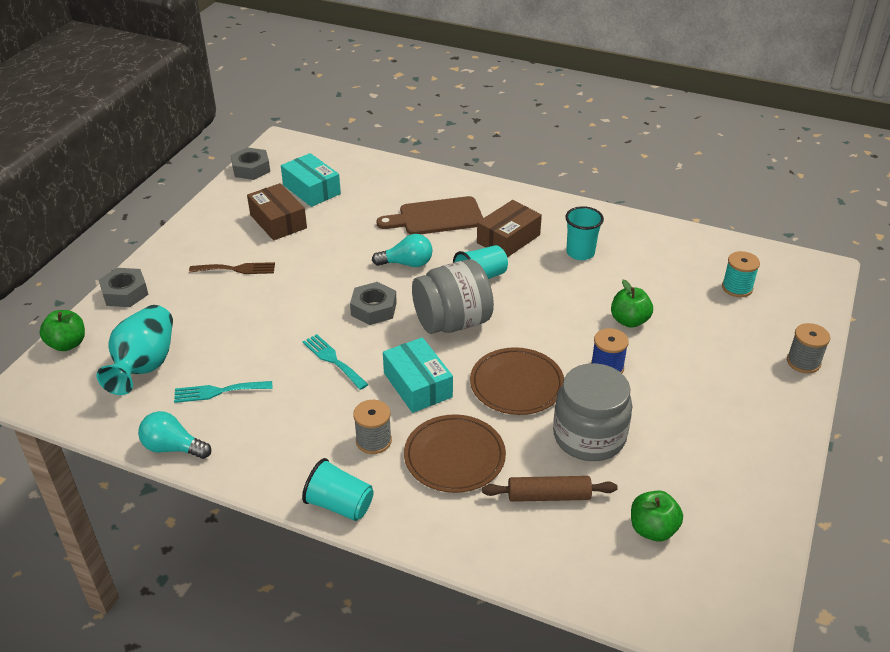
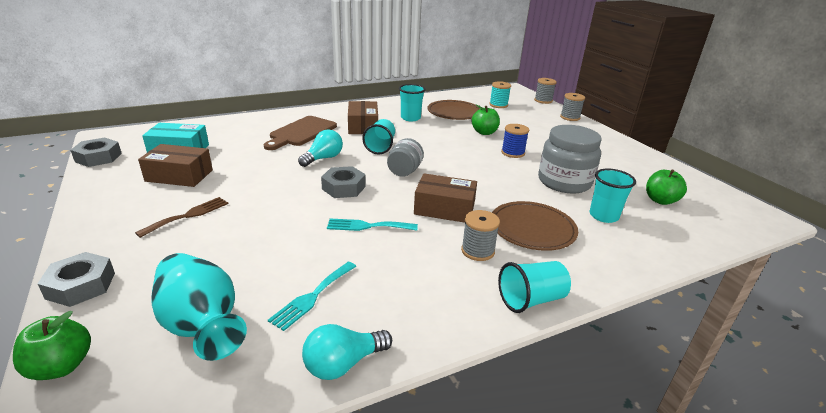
camera: 50 degrees left, 10 degrees down
turquoise box [383,337,453,413] -> brown box [414,173,477,223]
grey jar [412,259,494,334] -> grey jar [387,138,424,177], size x0.59
brown plate [470,347,564,415] -> brown plate moved to [428,100,480,120]
brown rolling pin [482,476,618,502] -> turquoise cup [590,168,636,223]
none -> grey spool [534,78,557,104]

